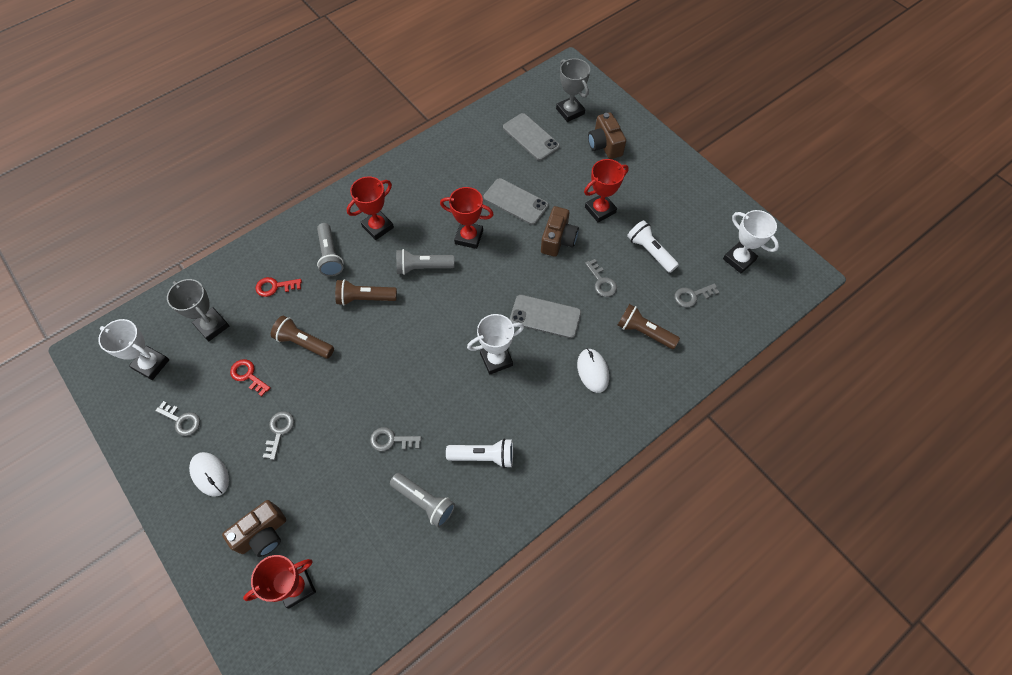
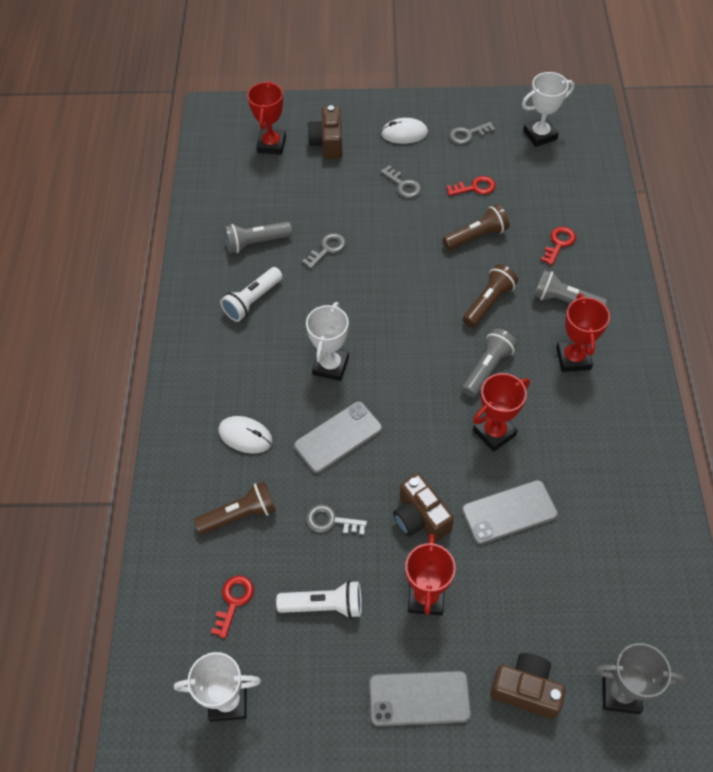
camera: 130 degrees right, 5 degrees down
grey trophy [167,279,229,341] -> none
grey phone [503,113,560,161] -> grey phone moved to [369,671,471,727]
grey key [675,283,720,307] -> red key [211,575,254,639]

